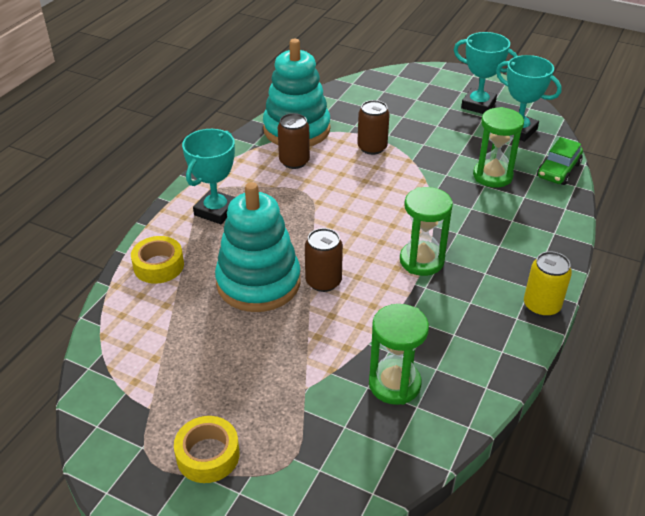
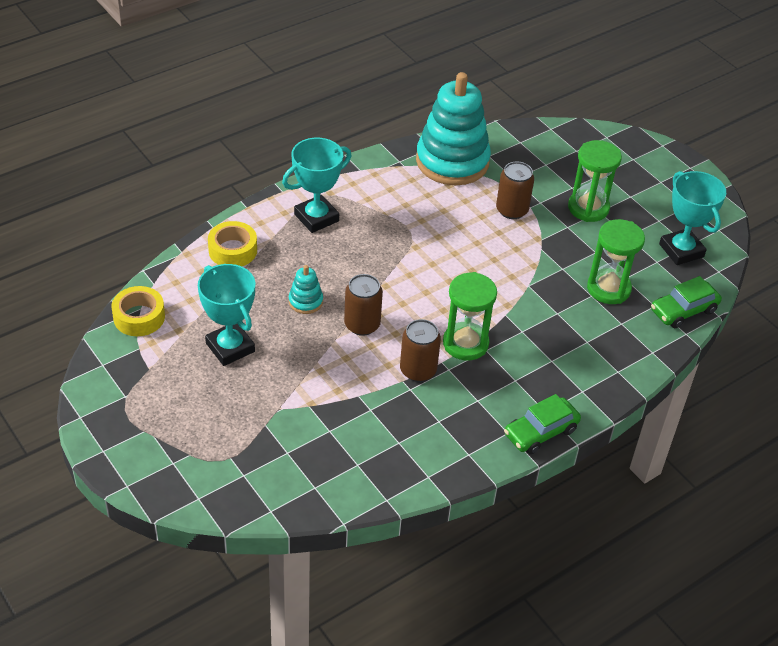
camera: 25 degrees right, 5 degrees up
yellow tape [174,416,240,483] -> yellow tape moved to [112,286,165,336]
turquoise stacking toy [215,182,300,312] -> turquoise stacking toy [289,265,323,314], size x0.42
brown can [278,113,310,169] -> brown can moved to [400,319,441,382]
green hourglass [369,304,429,405] -> green hourglass moved to [568,140,622,222]
turquoise trophy [454,32,517,114] -> turquoise trophy moved to [198,264,255,366]
yellow can [524,251,572,317] -> green car [504,394,581,454]

